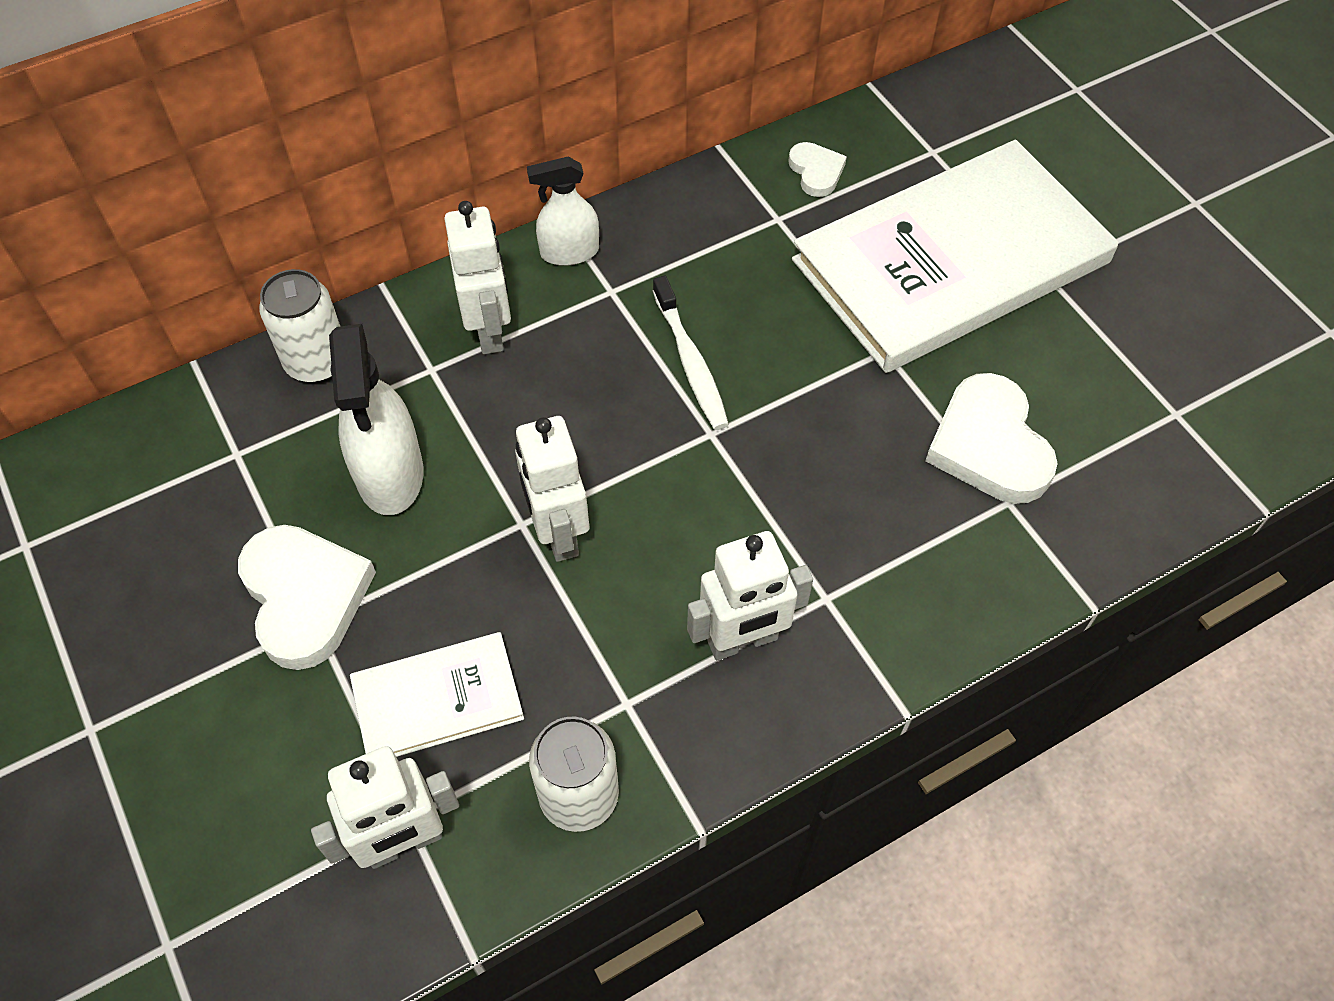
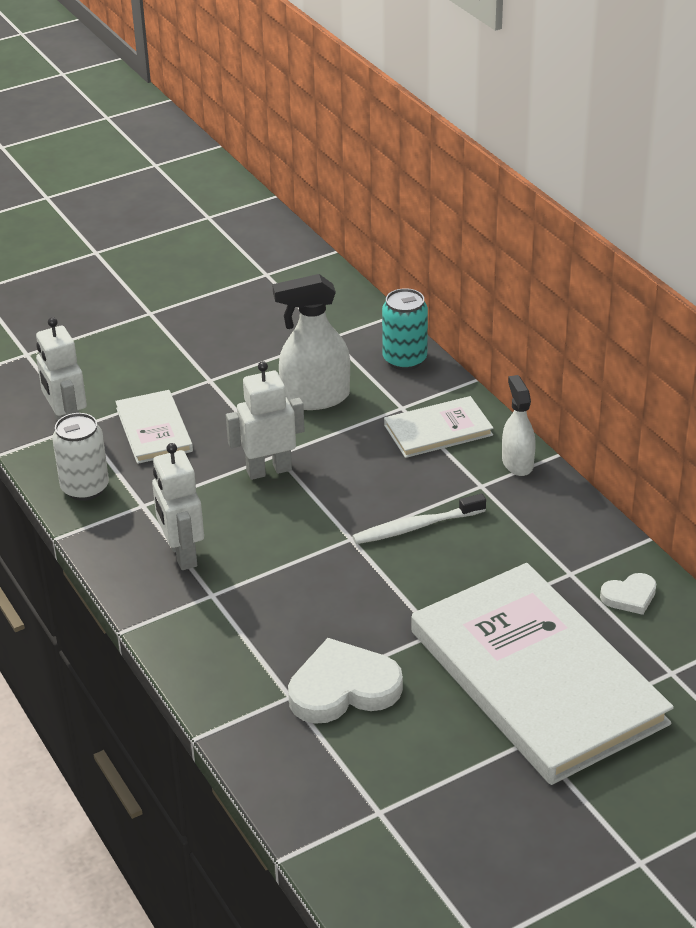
camera: 90 degrees right, 20 degrees down
white heart [238,525,376,670] -> none
white can [259,269,341,383] -> turquoise can [382,288,428,370]
white robot [444,201,511,354] -> white book [384,396,493,458]

